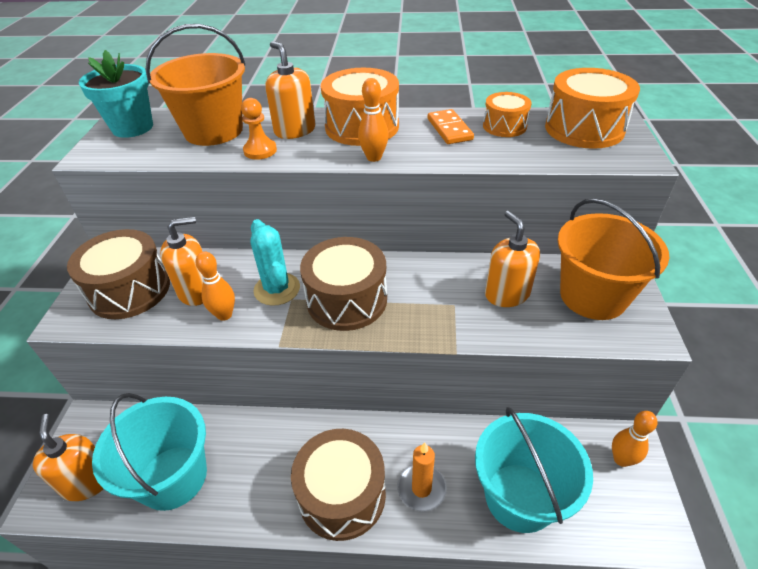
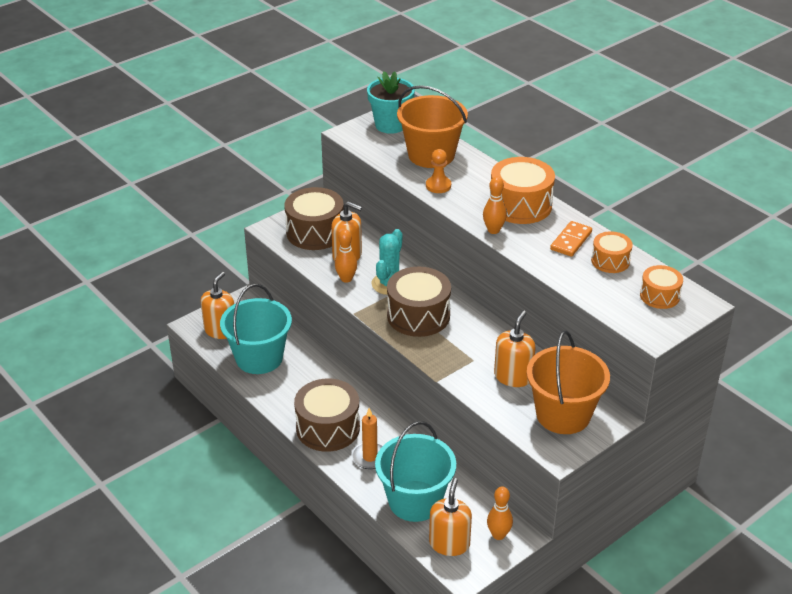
camera: 45 degrees right, 5 degrees down
orange soap dispenser [265,41,316,139] -> orange soap dispenser moved to [429,478,472,556]
orange drum [545,68,640,149] -> orange drum [640,265,683,309], size x0.58

